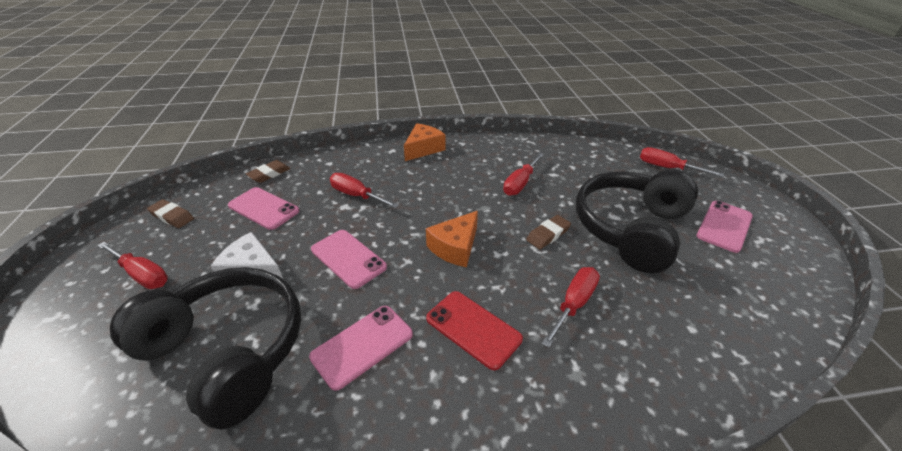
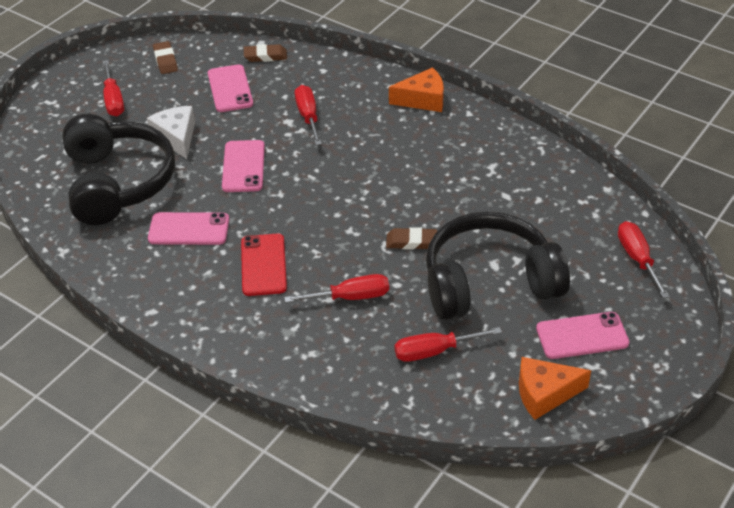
camera: 45 degrees right, 5 degrees up
orange cheese [426,211,478,267] -> orange cheese moved to [519,357,591,420]
red screwdriver [503,153,544,196] -> red screwdriver moved to [395,327,502,362]

